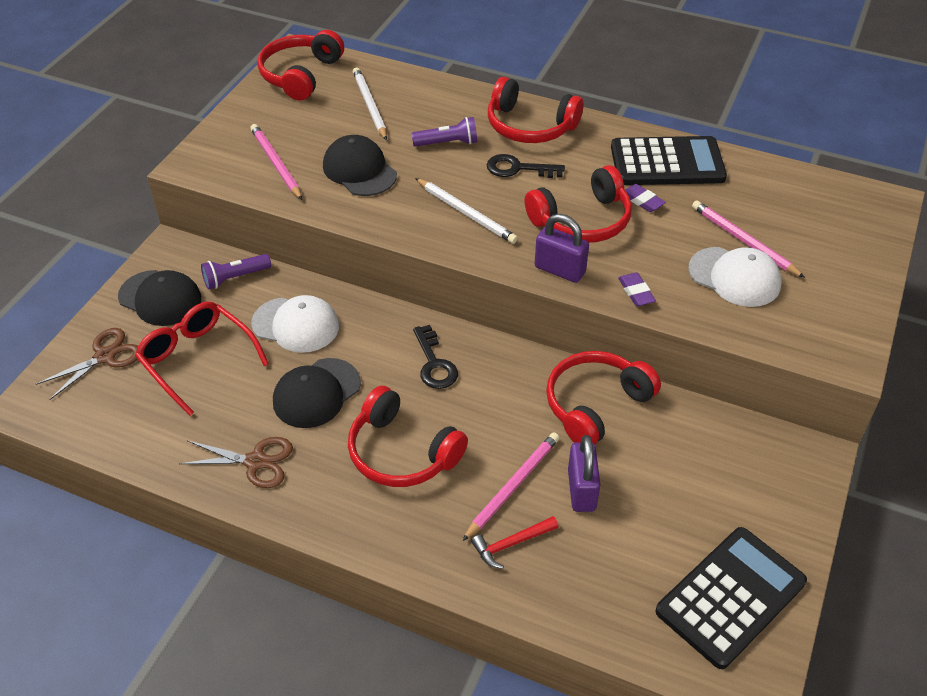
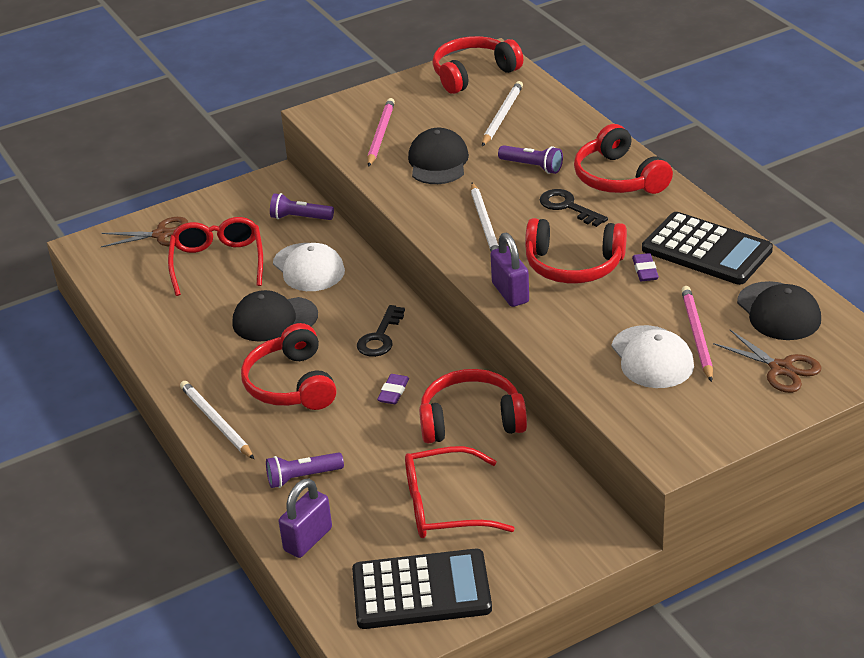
camera: 40 degrees right, 10 degrees down
black cap [118,270,201,326] -> black cap moved to [737,281,821,340]
brown scissors [179,437,293,488] -> brown scissors moved to [713,330,822,393]
pink pencil [463,432,559,541] -> none
red hammer [471,516,559,569] -> purple flashlight [266,452,344,488]
purple padlock [568,435,600,512] -> purple padlock moved to [279,478,332,558]
purple eraser [618,272,656,307] -> purple eraser moved to [377,374,409,404]
none -> white pencil [180,381,254,459]
none -> red glasses [405,446,515,538]

